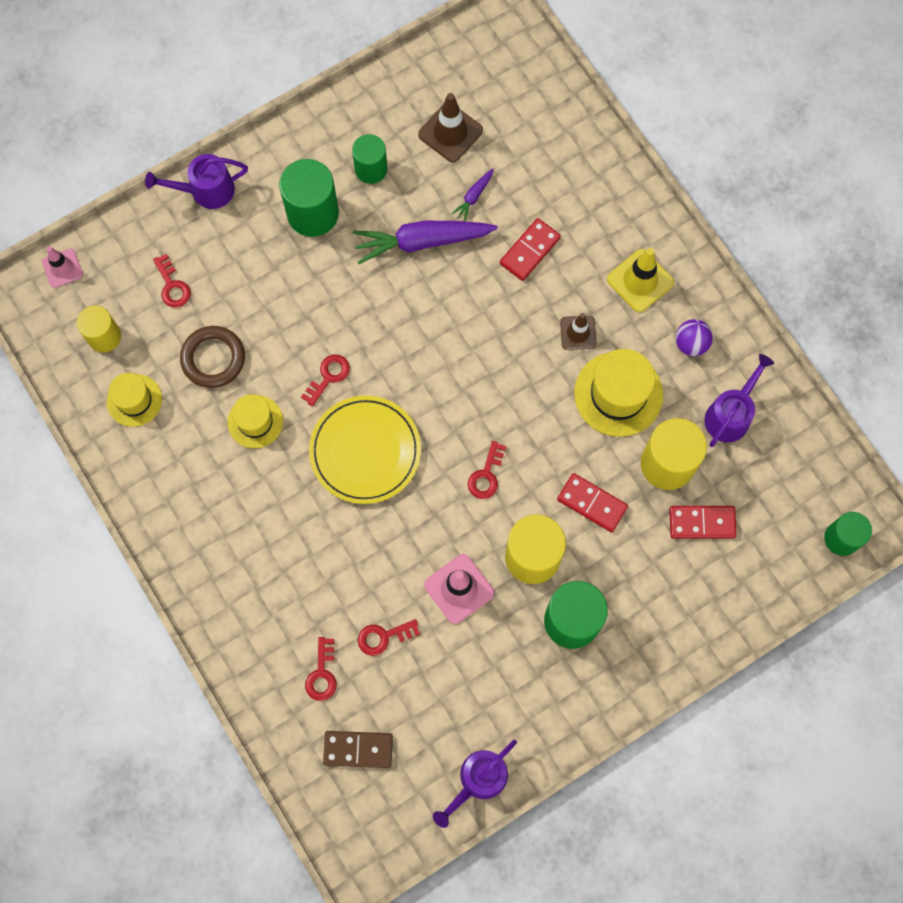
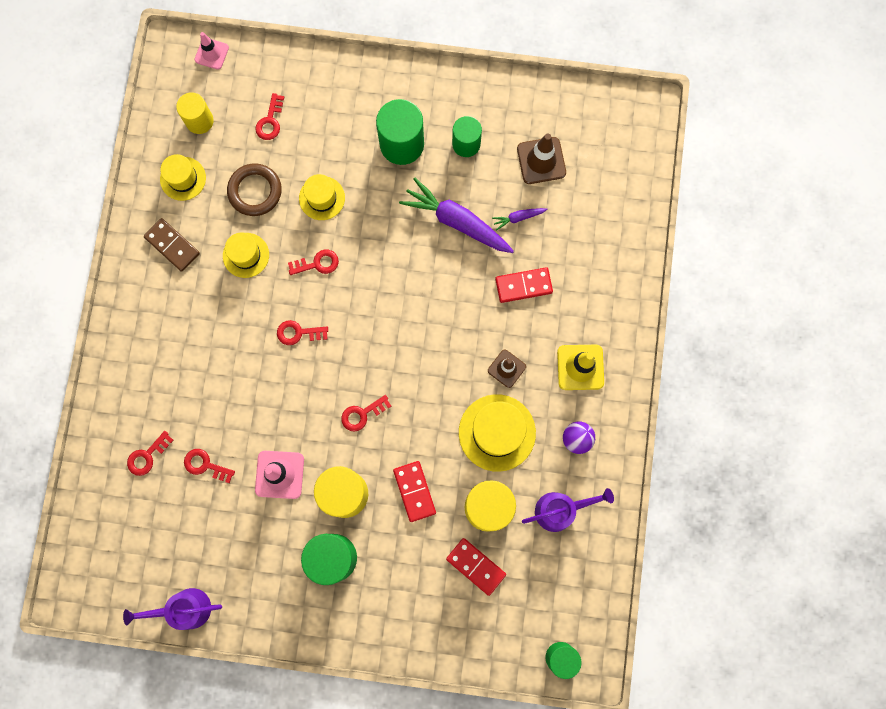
camera: 40 degrees right, 5 degrees up
purple watering can [145,154,248,209] -> none
yellow plate [309,395,421,504] -> red key [277,320,328,345]
brown domino [323,731,393,768] -> brown domino moved to [144,218,200,272]
none -> yellow hat [299,174,345,220]

